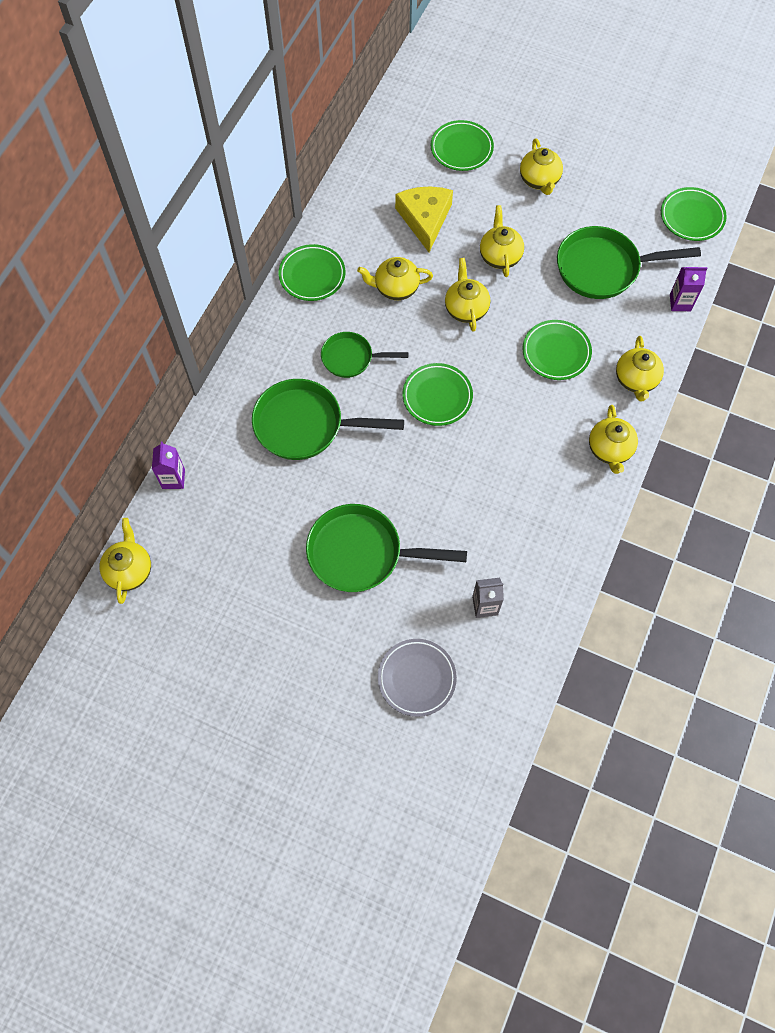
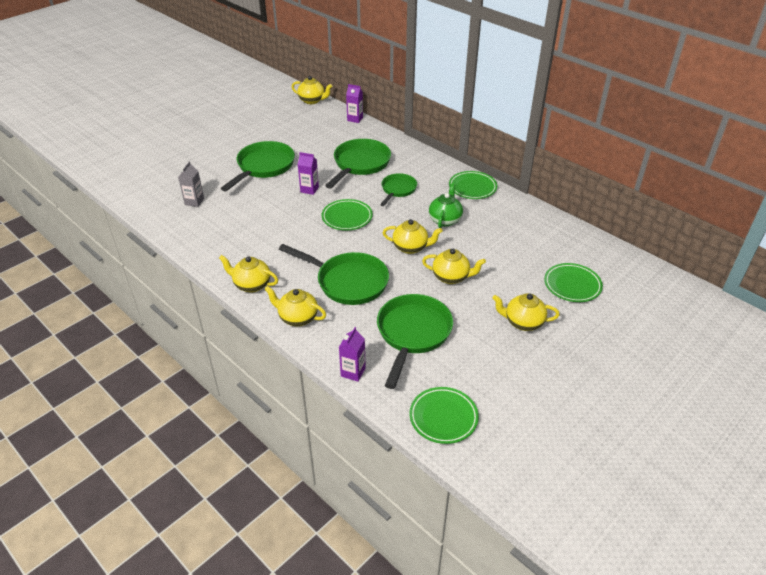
camera: 110 degrees right, 25 degrees down
yellow teapot [357,257,433,300] -> green teapot [429,183,463,228]
grey plate [378,639,457,717] -> none
yellow cheese [395,186,453,252] -> none
green plate [522,320,592,380] -> green pan [279,244,389,305]
none -> purple carton [298,152,319,195]

